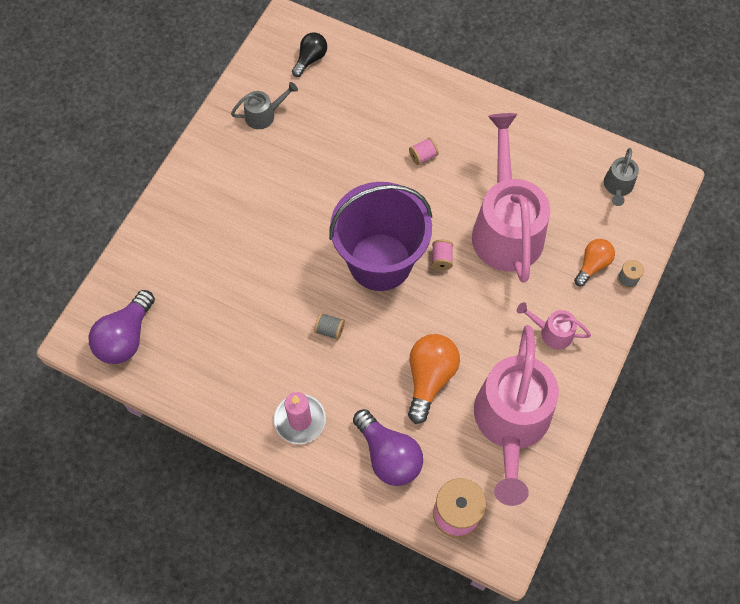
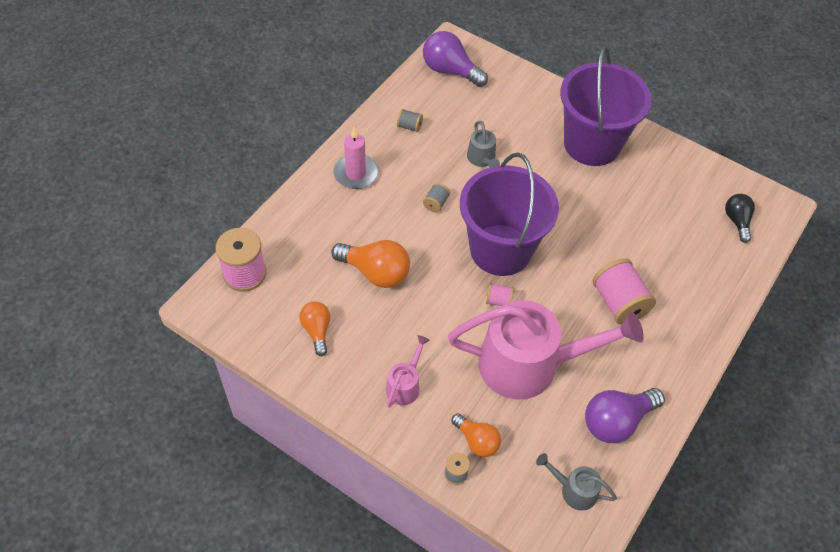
camera: 95 degrees right, 10 degrees down
grey watering can [231,82,298,129] -> grey watering can moved to [467,121,500,167]
black light bulb [292,32,327,77] -> black light bulb turned 135 degrees counterclockwise [725,194,755,243]
purple light bulb [353,409,423,486] -> purple light bulb moved to [585,388,665,443]
pink spool [409,137,439,165] -> pink spool [592,258,656,325], size x2.07
pink watering can [474,325,559,506] -> orange light bulb [299,302,330,356]
none -> grey spool [397,109,423,132]
none -> purple bucket [560,46,652,166]

